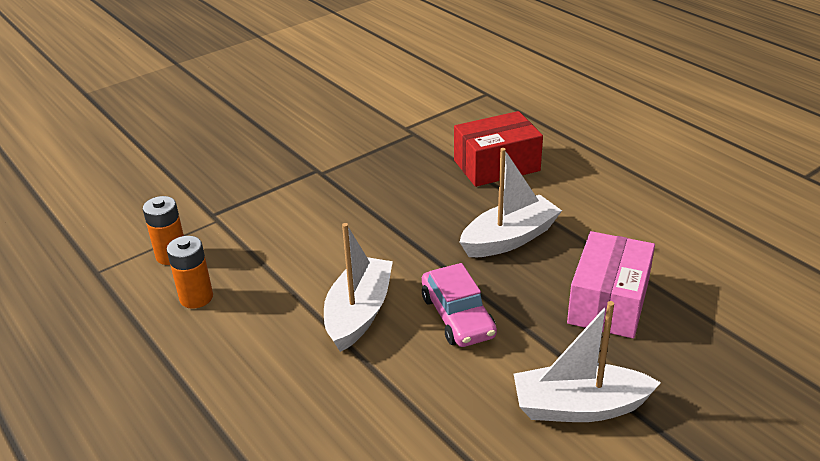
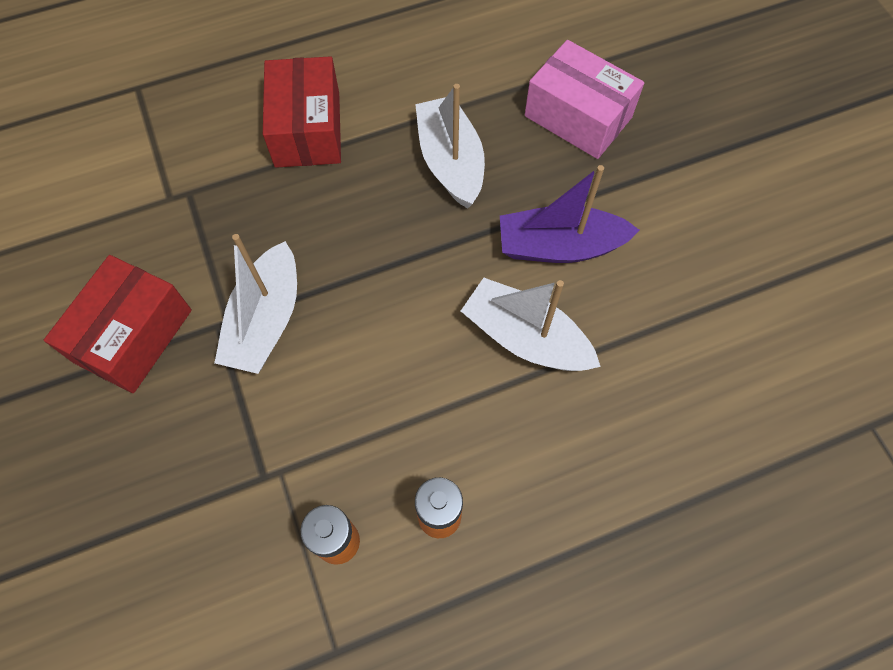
camera: 75 degrees left, 30 degrees up
pink car [422,263,497,347] -> purple boat [500,165,639,263]
white boat [514,301,661,422] -> white boat moved to [214,234,297,374]
none -> red box [44,255,192,393]

